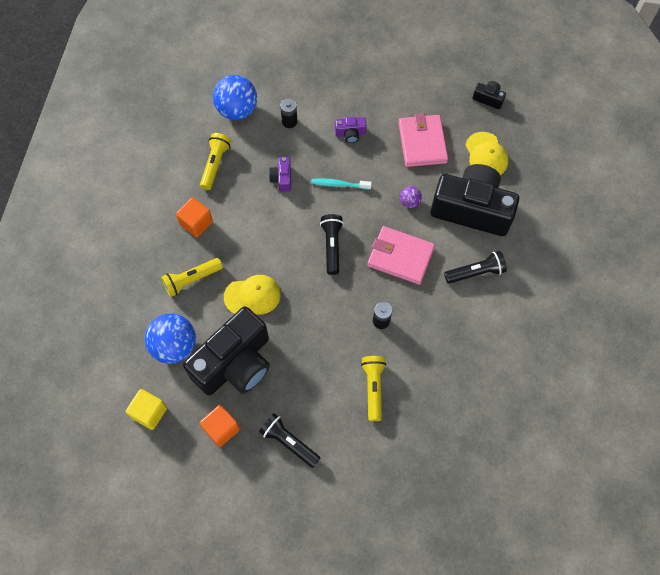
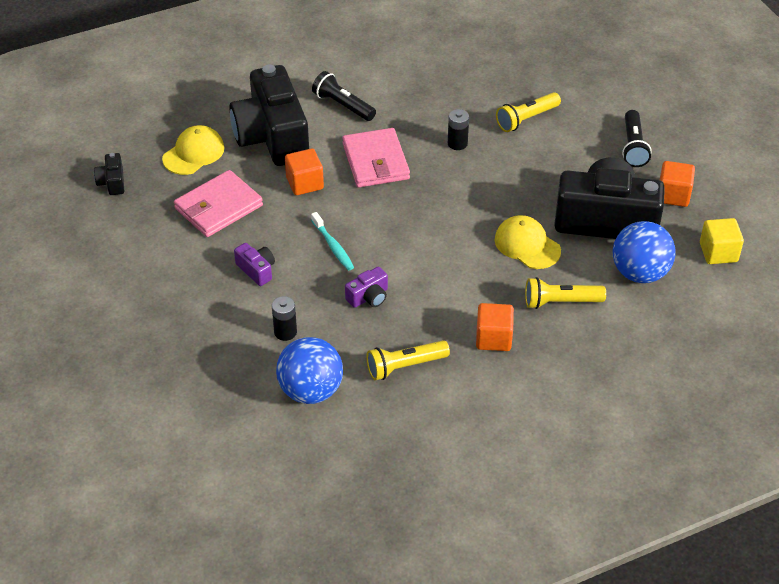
camera: 125 degrees left, 20 degrees down
yellow flashlight [161,258,223,297] -> yellow flashlight turned 150 degrees clockwise [525,277,606,309]
black flashlight [320,214,344,275] -> none
purple ball [400,186,422,208] -> orange cube [285,148,324,195]

